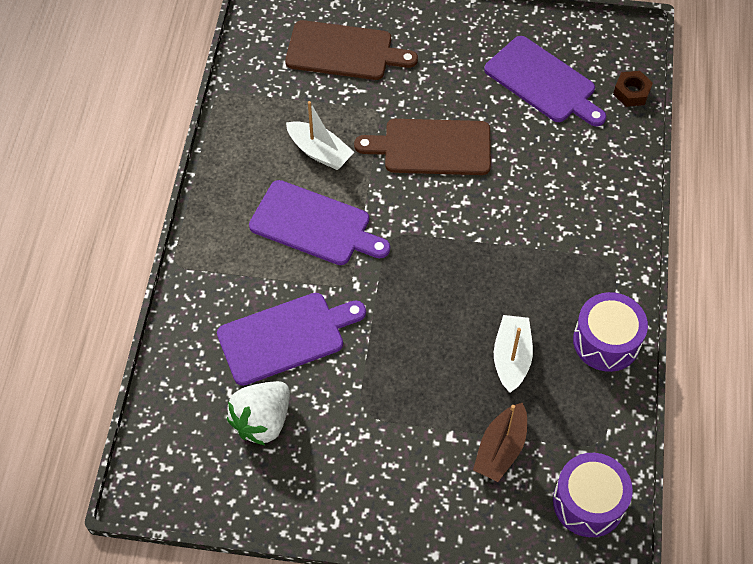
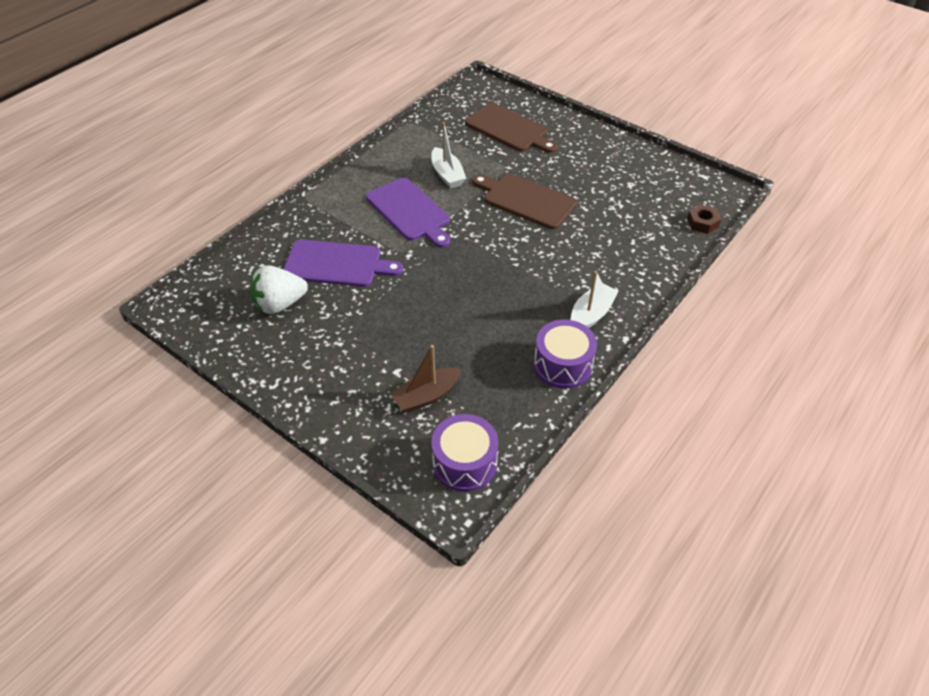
camera: 30 degrees right, 10 degrees down
purple cutting board [484,36,606,127] -> none
white boat [494,315,533,393] -> white boat moved to [571,271,619,328]

